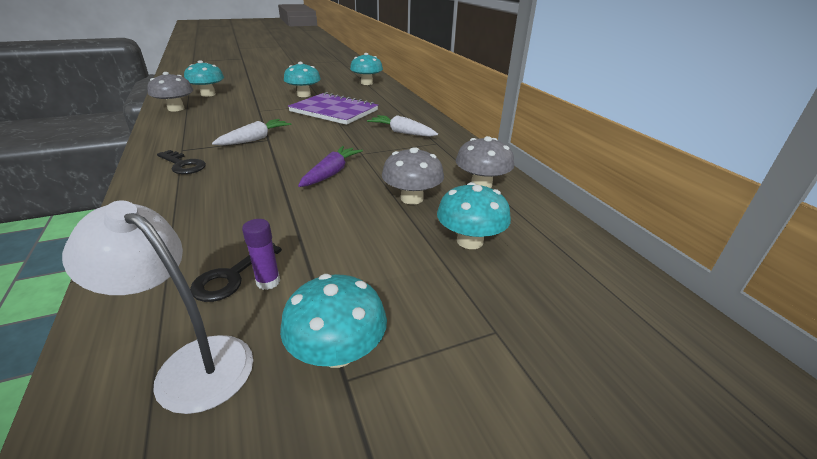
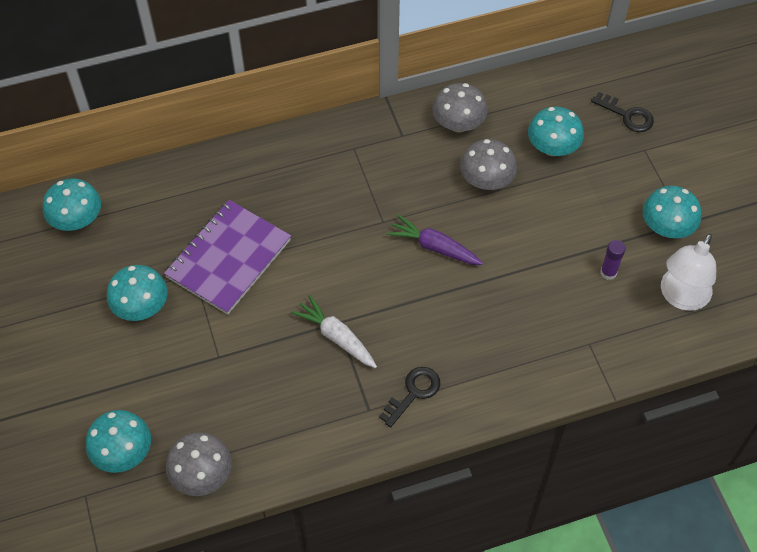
camera: 85 degrees left, 25 degrees up
black key [190,243,282,302] -> black key moved to [591,92,654,132]
white carrot [367,115,438,137] -> none

